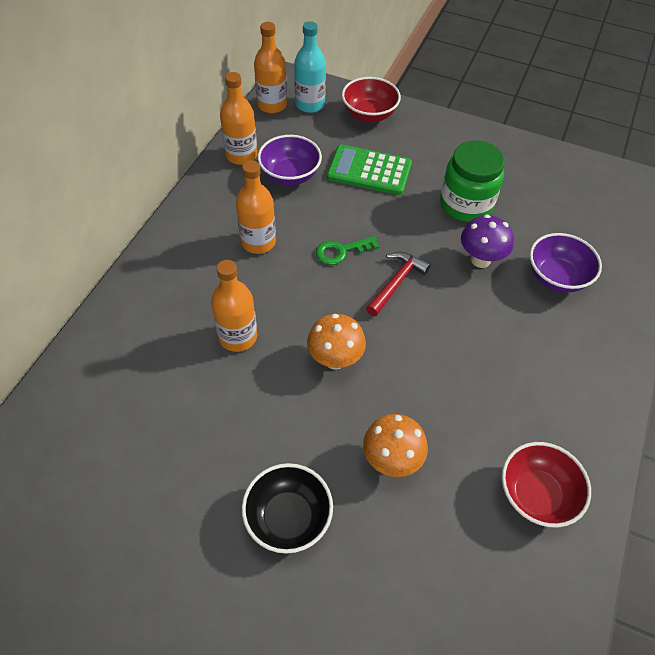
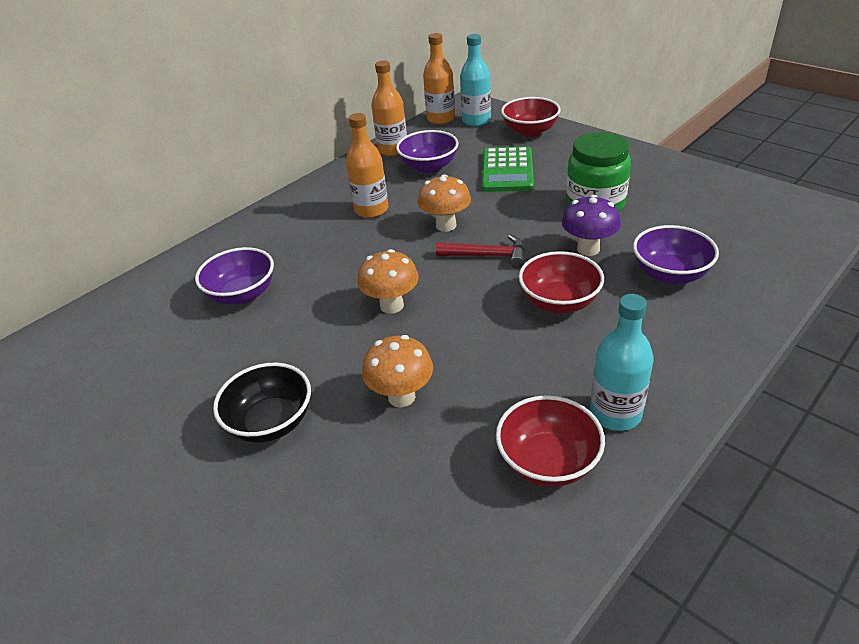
camera: 25 degrees right, 15 degrees down
orange bottle [211,260,257,352] -> none
green key [316,236,379,265] -> orange mushroom [418,174,471,232]
green calculator [327,144,412,195] -> green calculator turned 120 degrees counterclockwise [482,146,534,192]
red hammer [366,252,431,316] -> red hammer turned 45 degrees clockwise [436,235,525,269]
none -> purple bowl [195,247,274,305]
none -> red bowl [519,251,604,313]
none -> turquoise bottle [590,294,653,431]

